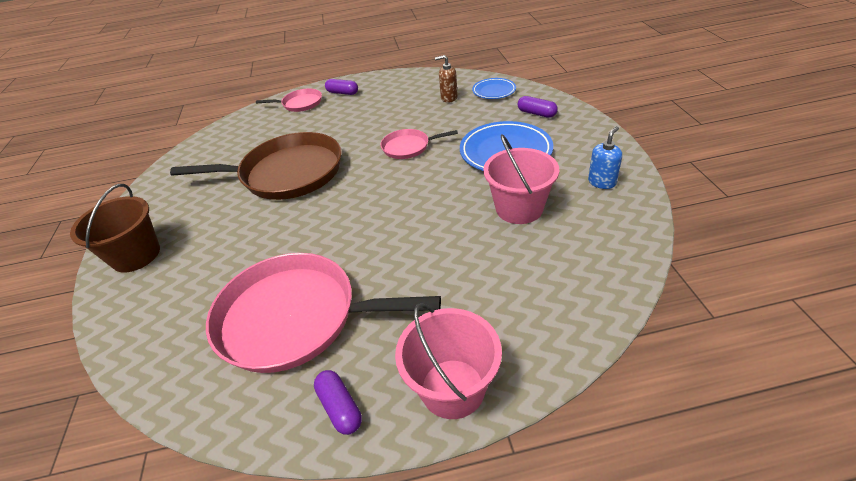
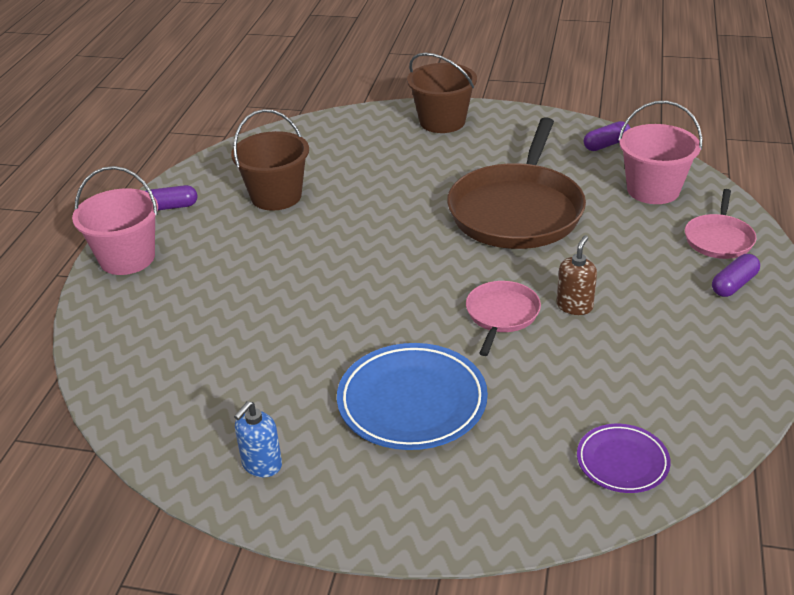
camera: 110 degrees right, 5 degrees down
pink pan [206,253,441,373] -> brown bucket [231,109,309,211]
brown soap dispenser [435,55,458,103] -> brown soap dispenser moved to [556,235,597,315]
blue plate [472,78,516,99] -> purple plate [577,424,671,493]
pink bucket [483,135,559,224] -> pink bucket moved to [618,101,702,204]
purple capsule [518,96,558,118] -> purple capsule moved to [584,121,630,151]
blue soap dispenser [588,126,622,189] -> blue soap dispenser turned 60 degrees clockwise [234,401,282,477]

